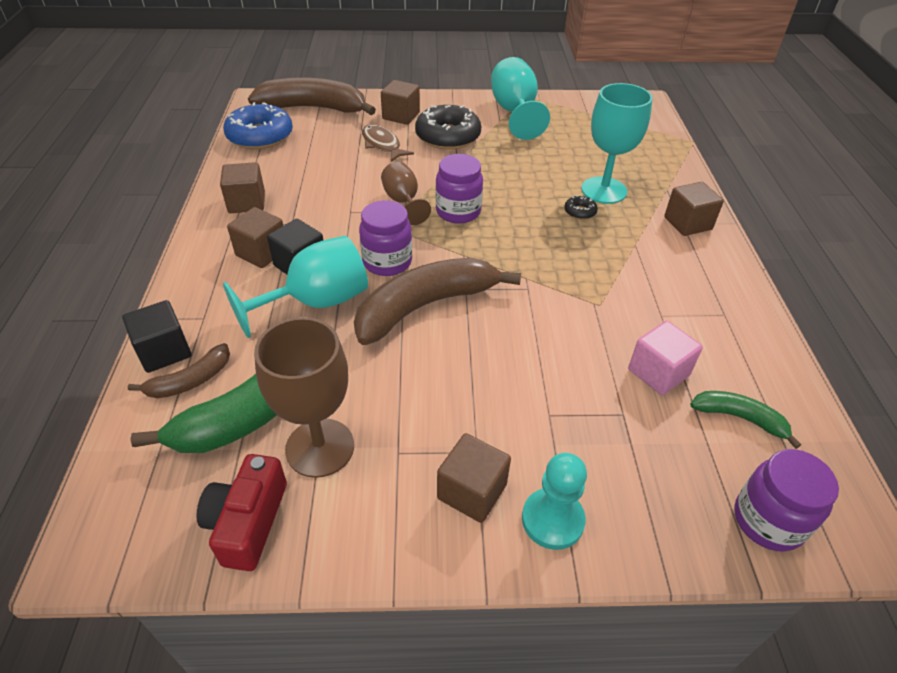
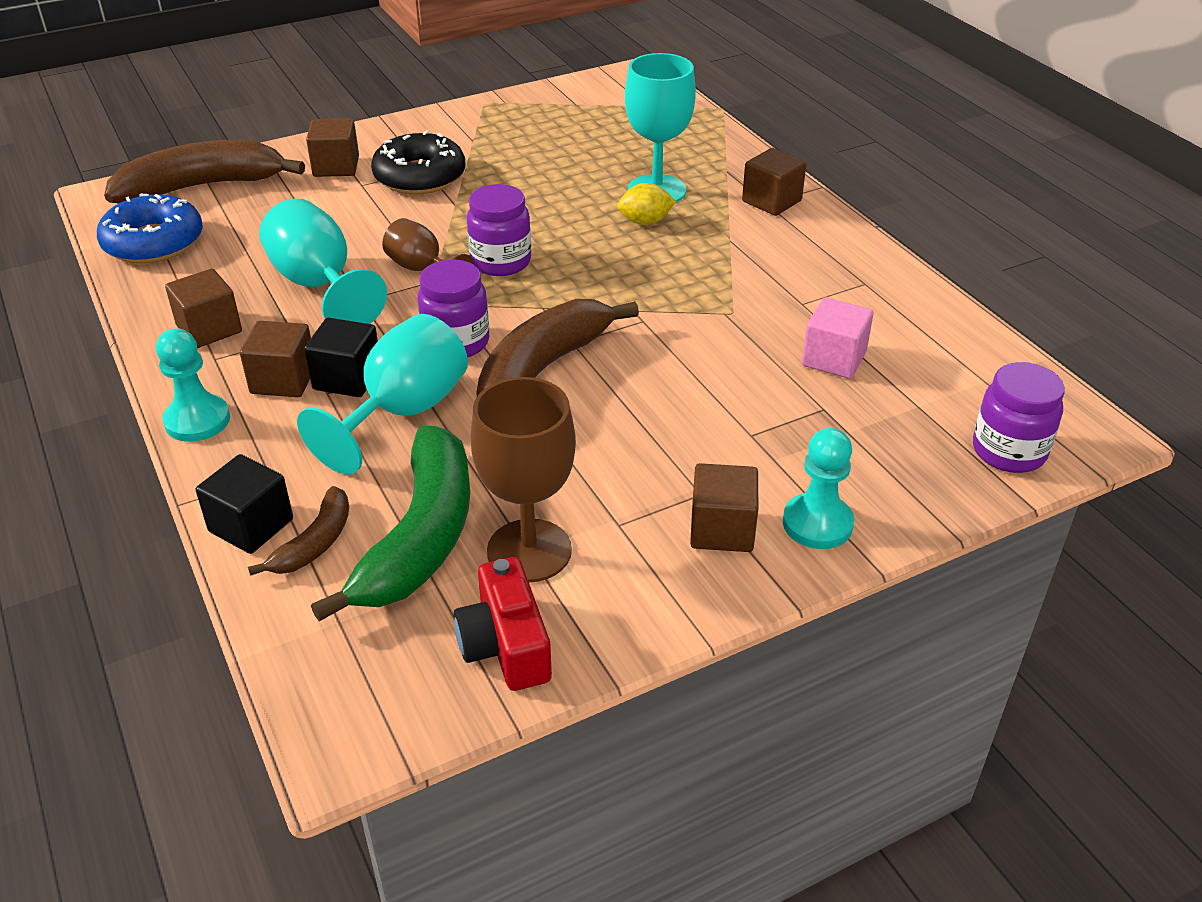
camera: 25 degrees left, 5 degrees down
brown fish [362,125,414,162] -> none
turquoise goblet [491,57,550,140] -> turquoise goblet moved to [259,198,387,324]
black donut [564,195,598,220] -> yellow lemon [617,183,676,225]
green banana [690,391,801,449] -> none
none -> turquoise pawn [156,328,230,442]

